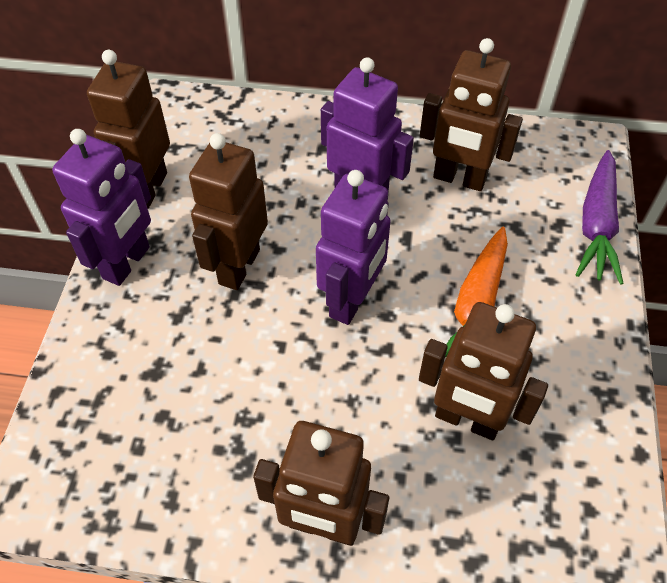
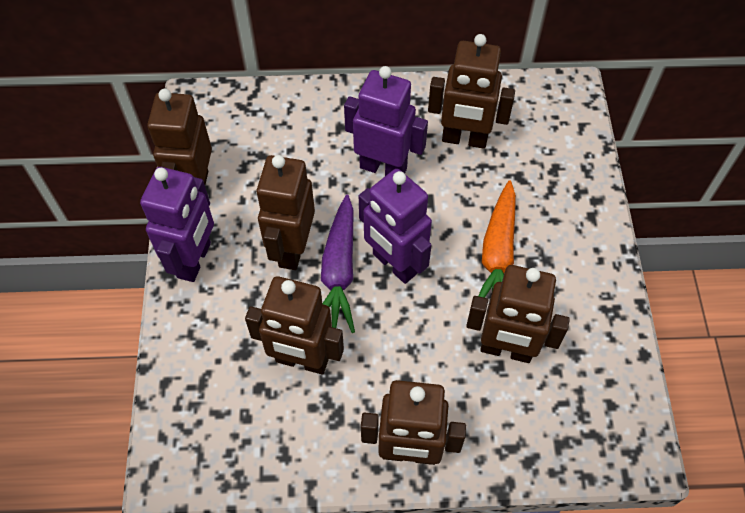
camera: 10 degrees left, 5 degrees up
purple robot [316,170,391,325] -> purple robot turned 120 degrees clockwise [359,169,432,284]
purple carrot [576,150,624,285] -> purple carrot moved to [321,195,355,333]
none -> brown robot [245,276,344,375]

